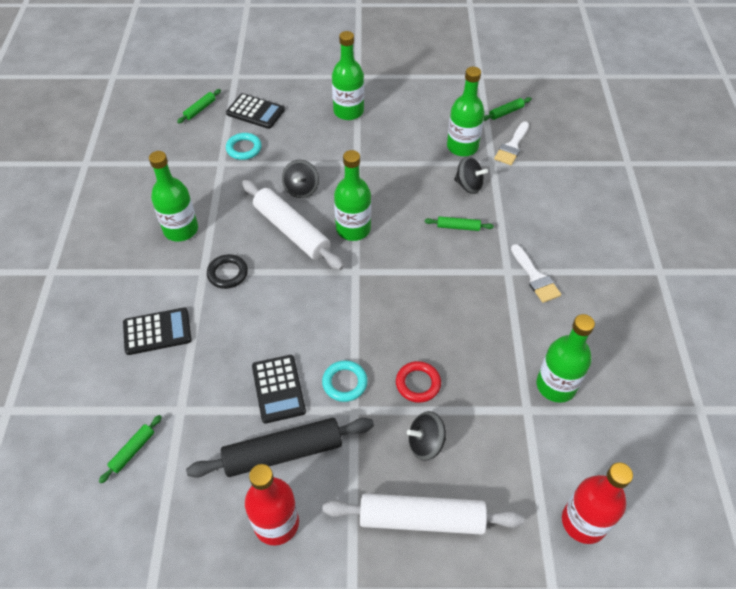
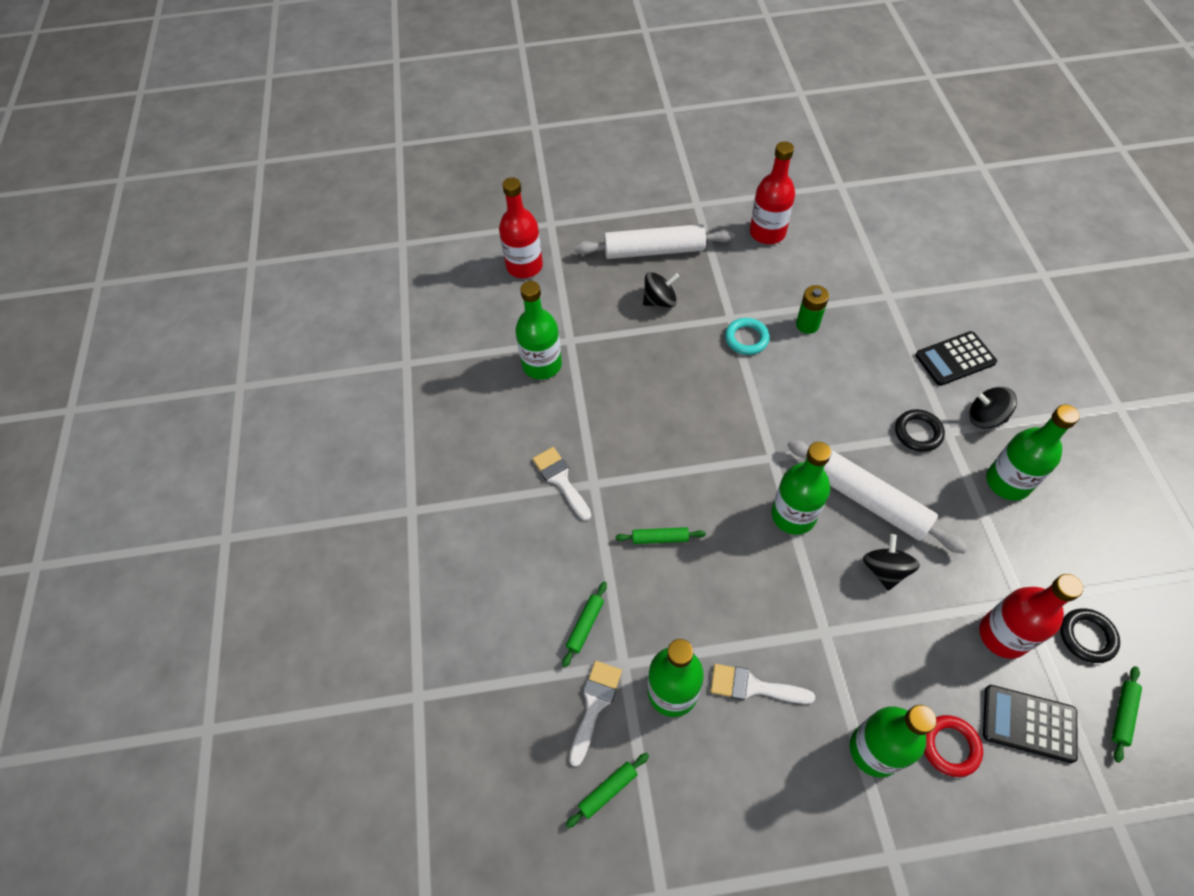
camera: 175 degrees right, 5 degrees up
green rolling pin [99,415,162,484] -> green rolling pin moved to [562,582,607,667]
black rolling pin [186,418,374,478] -> none
turquoise ring [226,133,262,160] -> red bottle [979,574,1083,659]
black calculator [252,355,306,423] -> green battery [796,285,829,334]
red ring [396,361,441,403] -> red ring moved to [924,715,983,777]
black spinning top [454,156,488,194] -> black spinning top moved to [969,387,1017,429]
none -> white brush [711,664,815,704]
none -> black ring [1060,608,1120,663]

